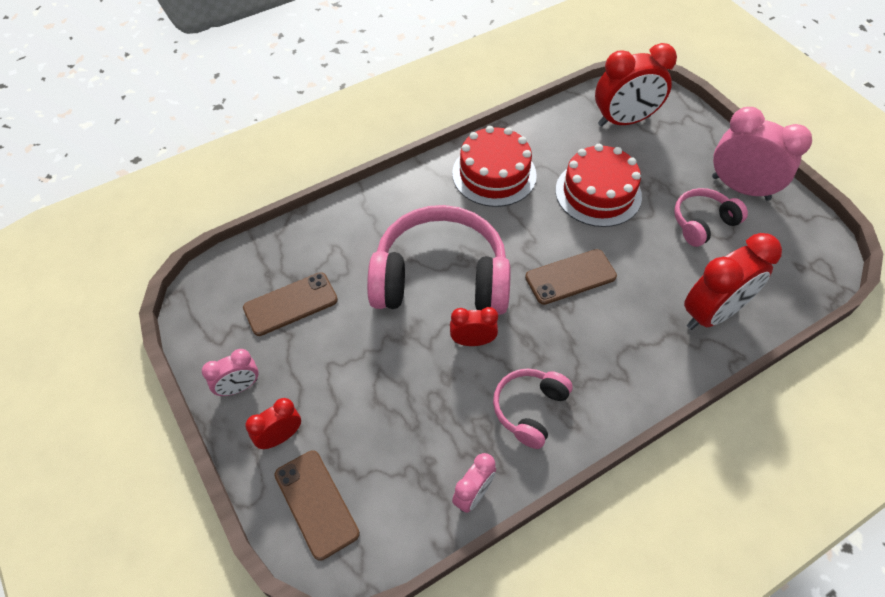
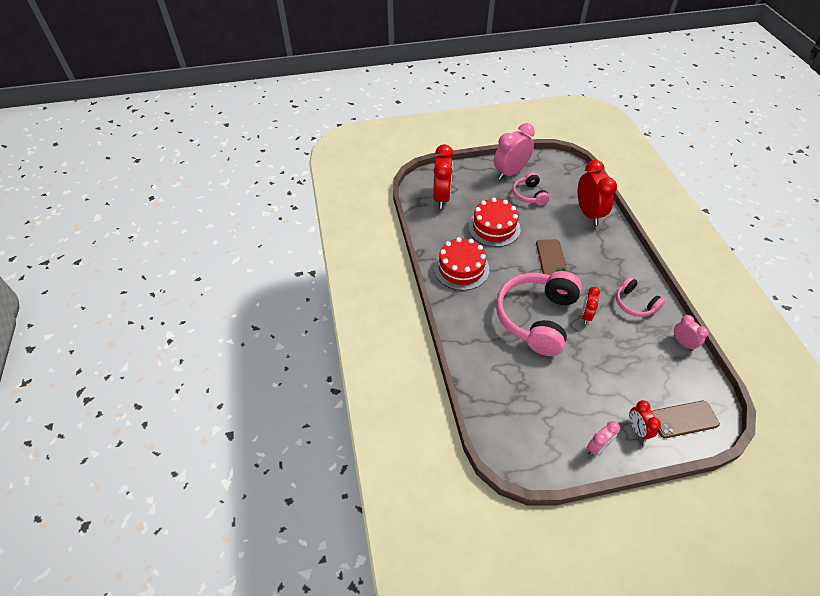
camera: 70 degrees left, 5 degrees down
pink clock [202,349,259,396] -> pink clock turned 60 degrees clockwise [587,421,620,456]
brown phone [243,272,338,336] -> none

